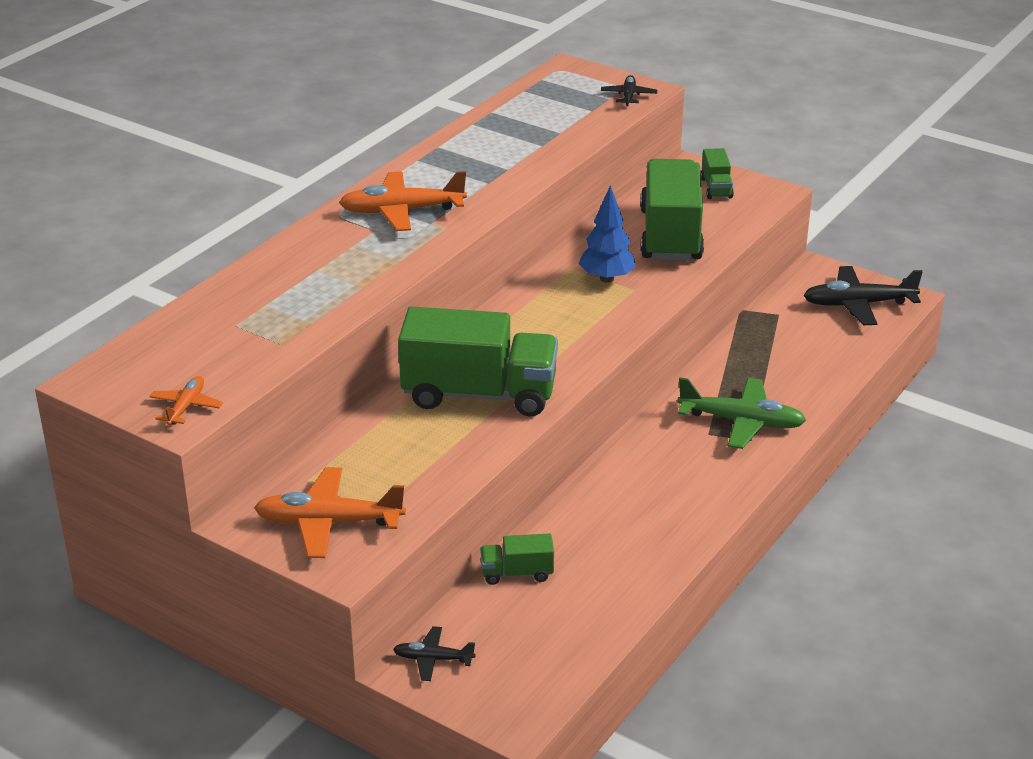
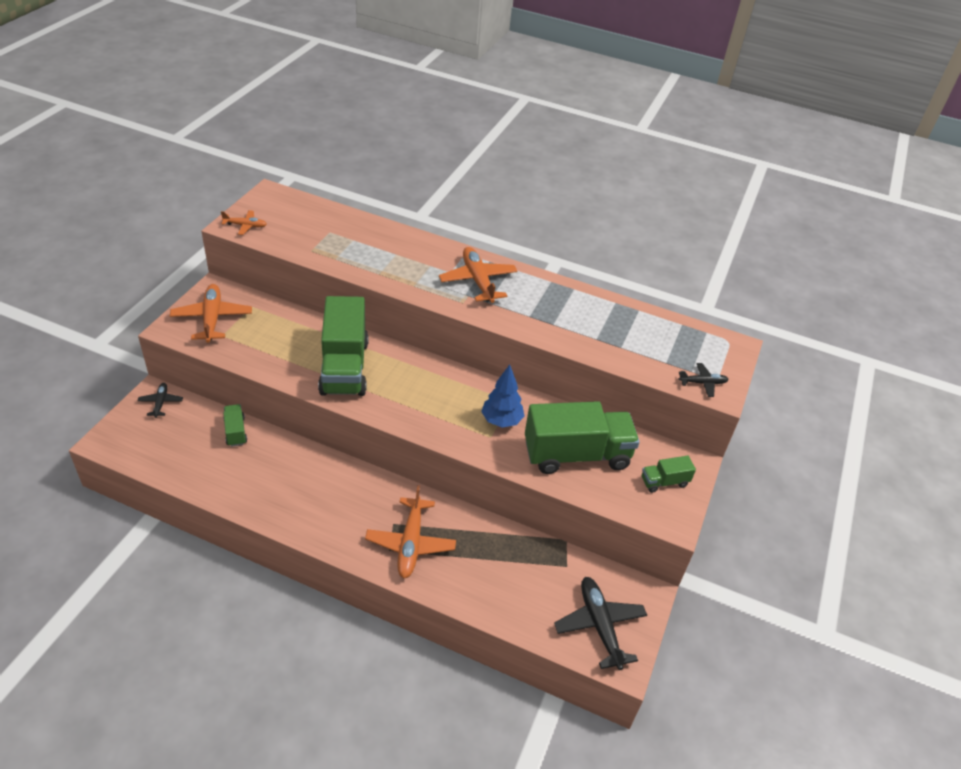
camera: 75 degrees right, 10 degrees up
green plane [677,377,806,449] -> orange plane [365,485,456,578]

